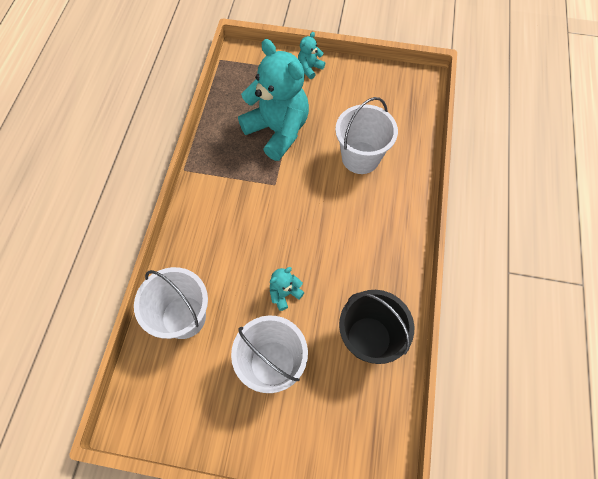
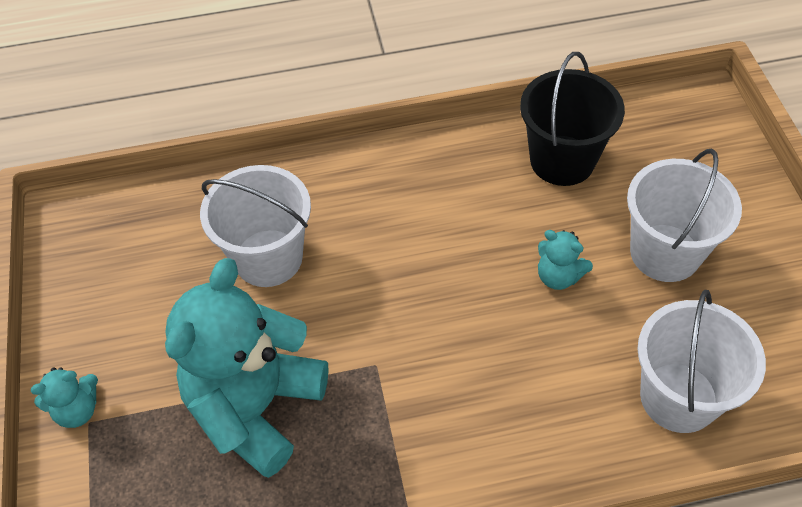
camera: 110 degrees left, 10 degrees down
turquoise teddy bear [298,32,325,79] -> turquoise teddy bear turned 45 degrees counterclockwise [31,367,98,428]

